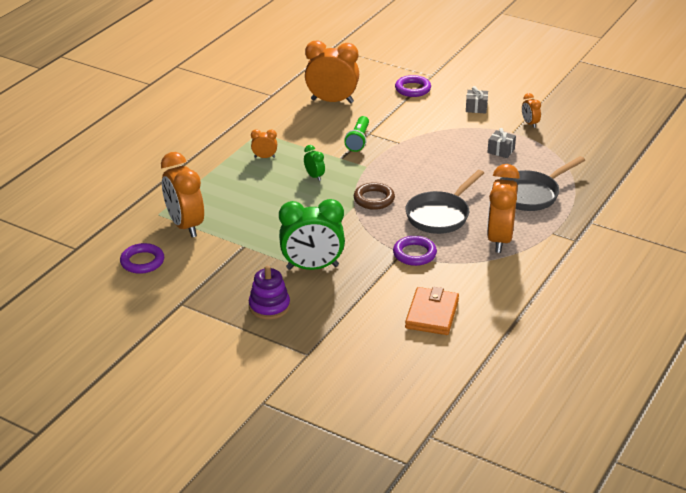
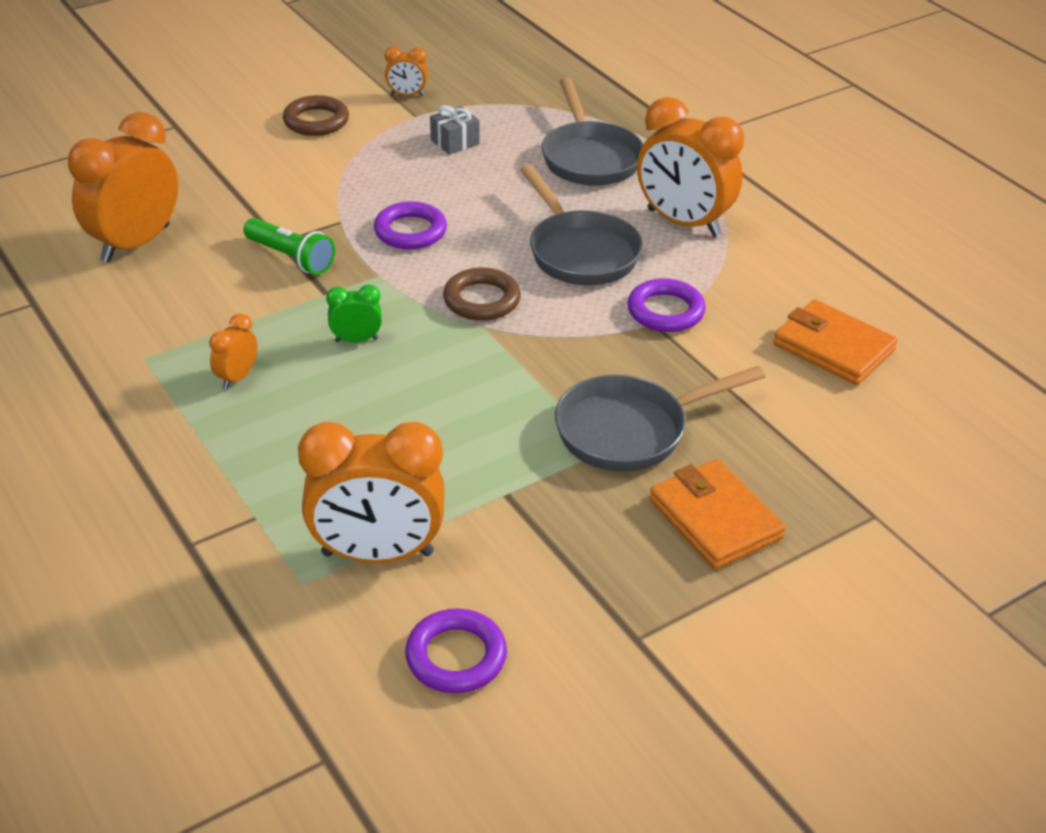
camera: 65 degrees left, 5 degrees up
purple stacking toy [249,266,290,320] -> orange wallet [649,459,786,569]
green clock [279,199,345,270] -> grey pan [555,366,765,472]
purple ring [395,75,431,97] -> purple ring moved to [374,201,447,249]
grey gift [466,86,488,114] -> brown ring [283,95,349,136]

